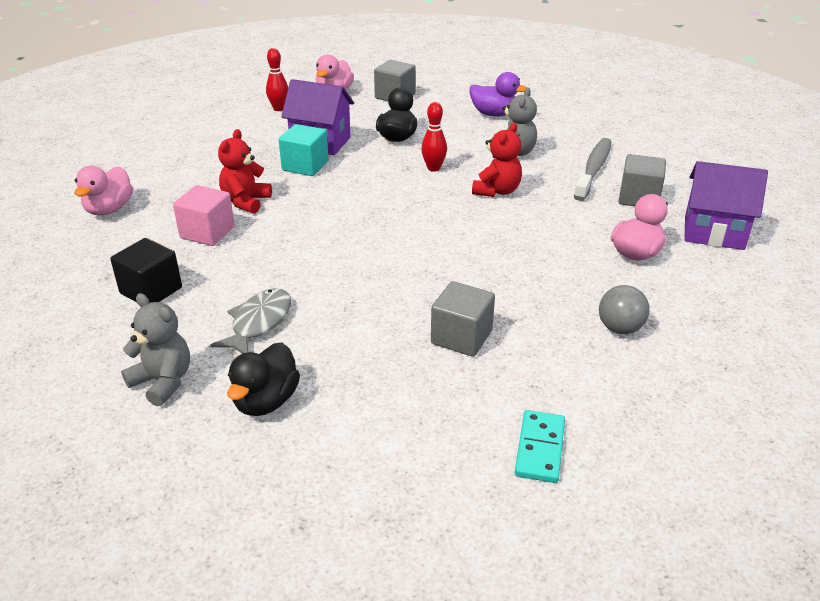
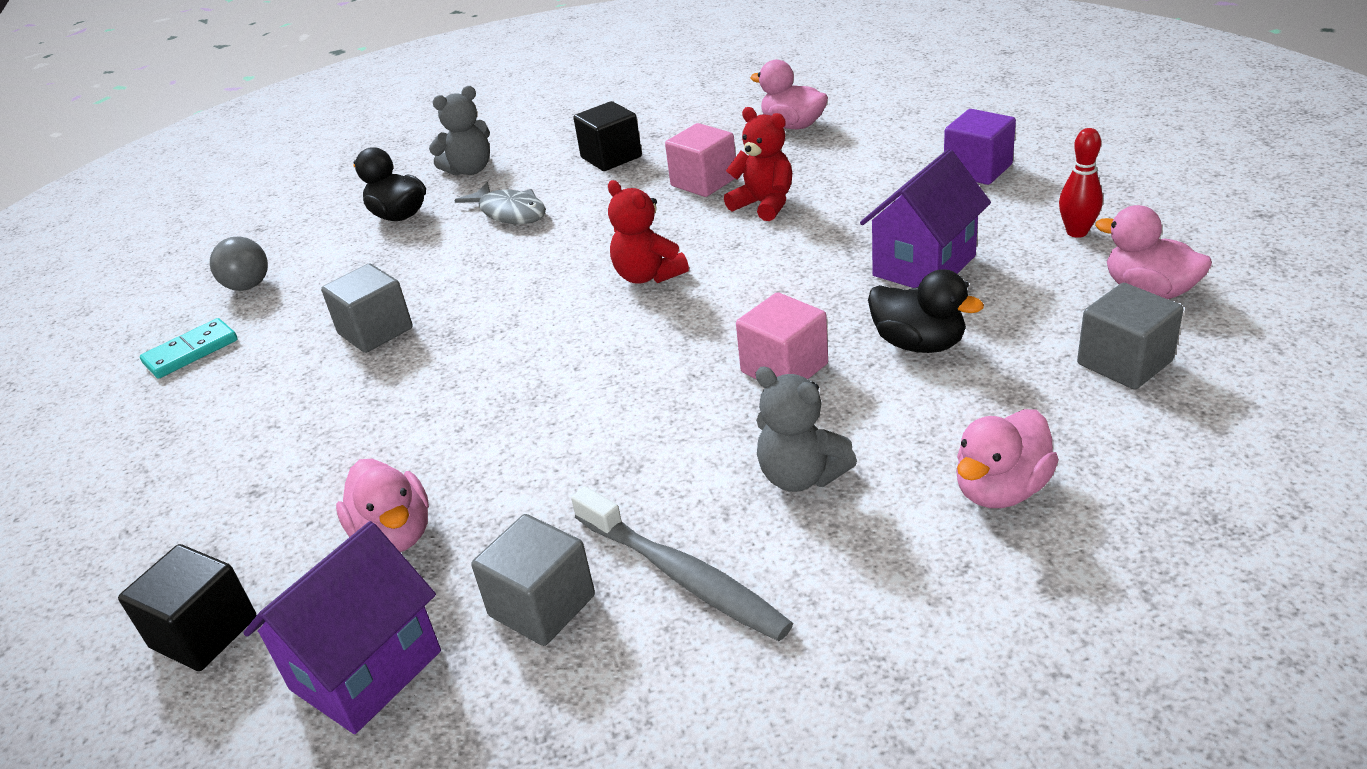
camera: 115 degrees right, 0 degrees up
turquoise cube [279,124,329,176] -> none
red bowling pin [421,102,447,172] -> pink cube [736,292,828,379]
purple duck [469,72,527,117] -> pink duck [956,409,1059,508]
red teddy bear [472,122,522,197] -> red teddy bear moved to [608,180,689,284]
turquoise domino [515,410,565,483] -> turquoise domino turned 75 degrees counterclockwise [140,318,238,379]
grey ball [599,285,650,334] -> grey ball moved to [210,236,268,291]
none -> black cube [118,544,256,671]
none -> purple cube [944,109,1016,185]

